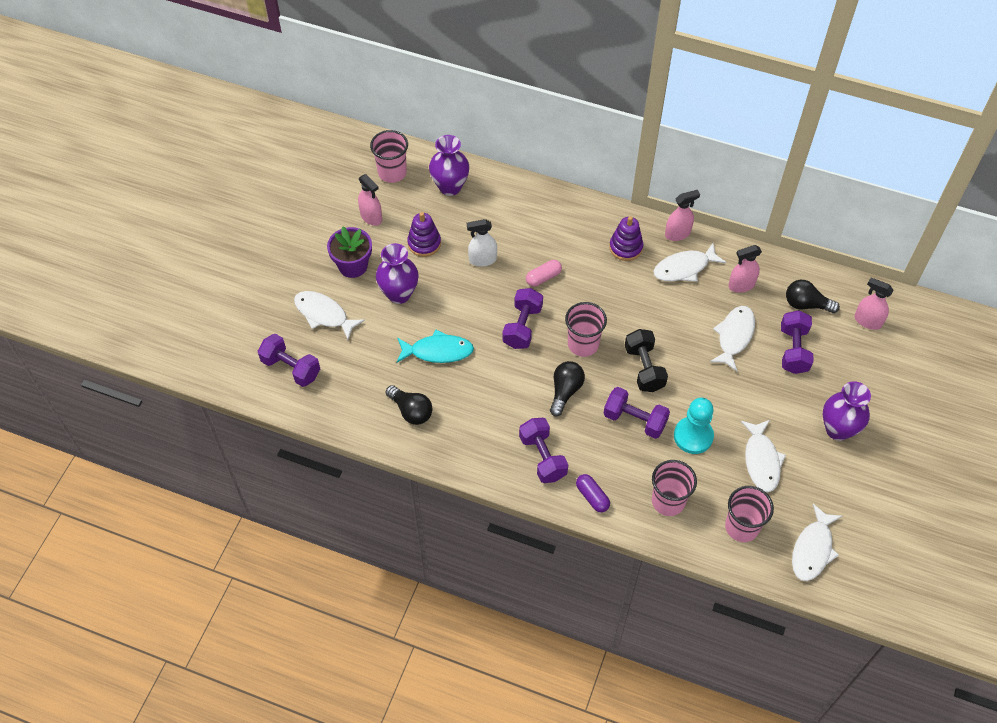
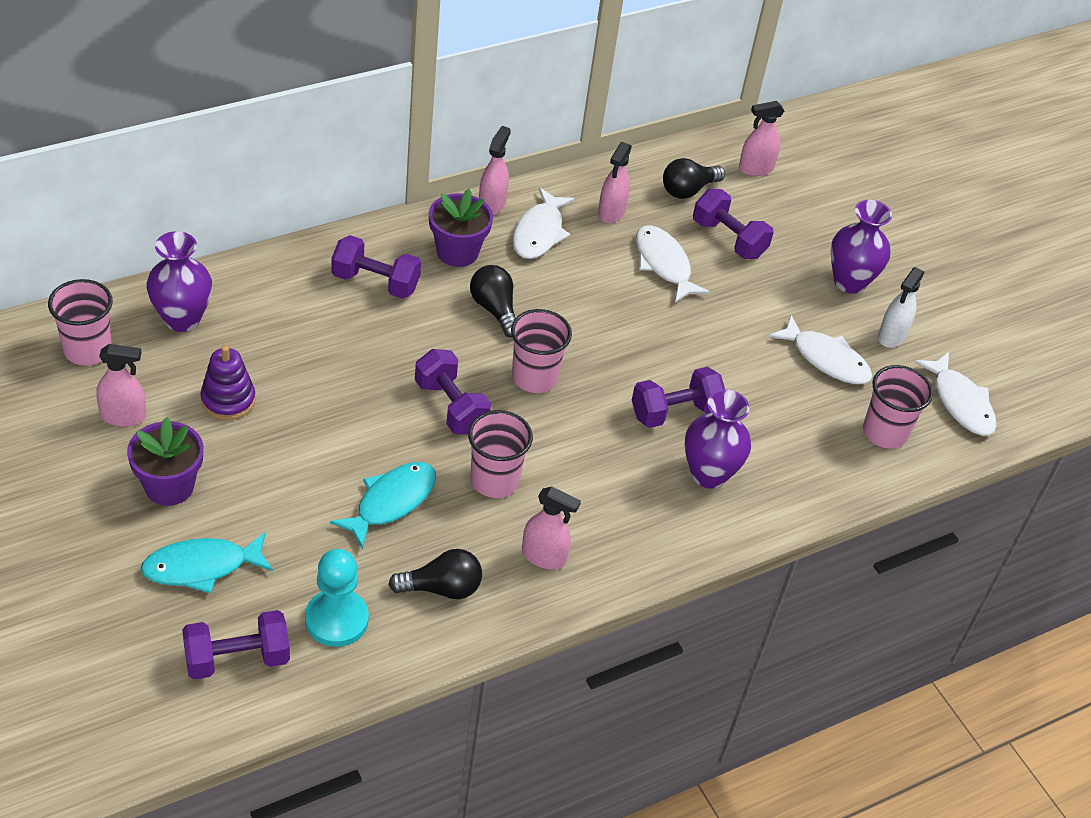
camera: 55 degrees left, 10 degrees down
white fish [294,291,365,340] -> turquoise fish [141,532,273,593]
purple vase [376,243,418,304] -> purple vase moved to [684,389,751,489]
white spray bottle [467,219,497,267] -> white spray bottle moved to [878,267,925,348]
purple dumbbell [519,418,568,483] -> purple dumbbell moved to [331,235,421,299]
pink capsule [526,260,562,287] -> none
black light bulb [550,361,585,416] -> black light bulb moved to [470,265,516,338]
purple capsule [576,474,610,512] -> none
purple stacking toy [609,216,643,261] -> purple flower pot [429,189,493,267]
black dumbbell [625,329,668,392] -> none
pink cup [652,460,697,516] -> pink cup moved to [468,410,533,498]
turquoise pawn [674,398,714,454] -> turquoise pawn moved to [305,549,369,647]
none -> pink spray bottle [522,486,581,569]

